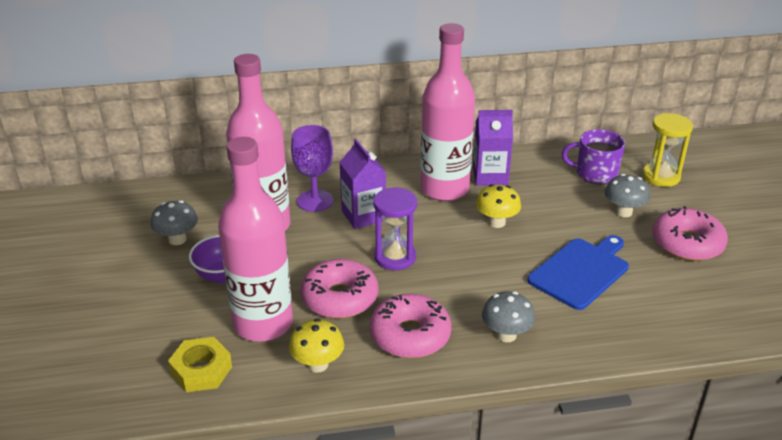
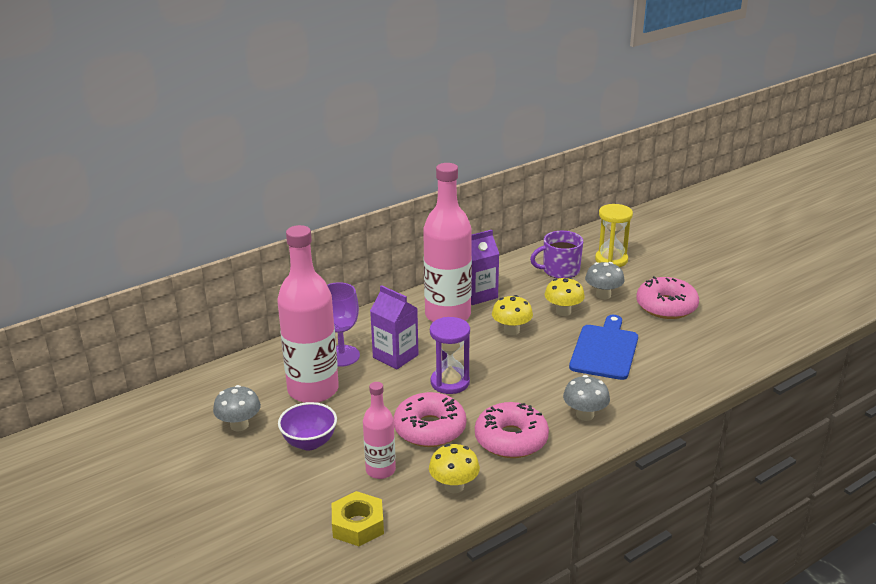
camera: 25 degrees left, 5 degrees down
pink bottle [218,137,293,342] -> pink bottle [363,382,396,479], size x0.53
none -> yellow mushroom [545,277,585,316]

